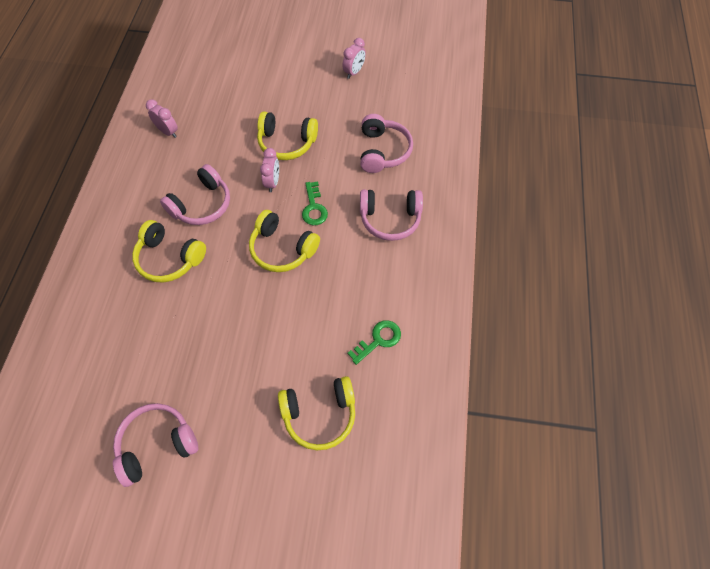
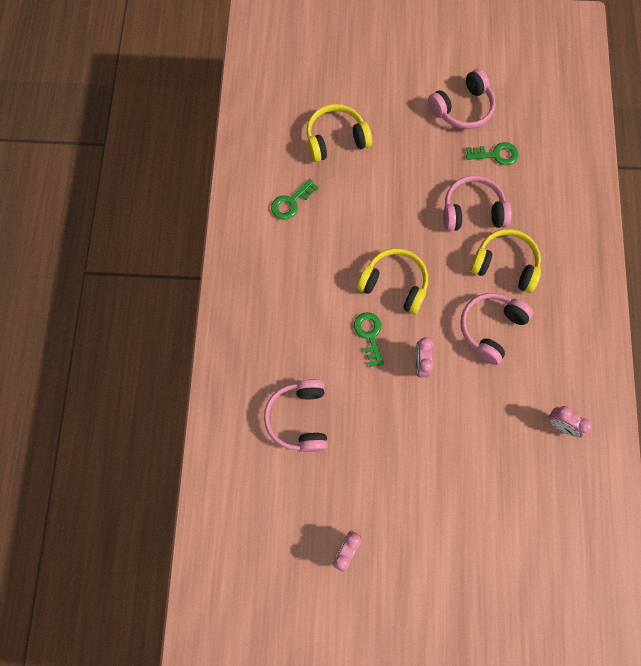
camera: 175 degrees right, 10 degrees up
yellow headphones [257,112,318,160] -> none
pink headphones [360,189,423,241] -> pink headphones moved to [443,176,512,231]
none -> green key [466,142,518,165]

